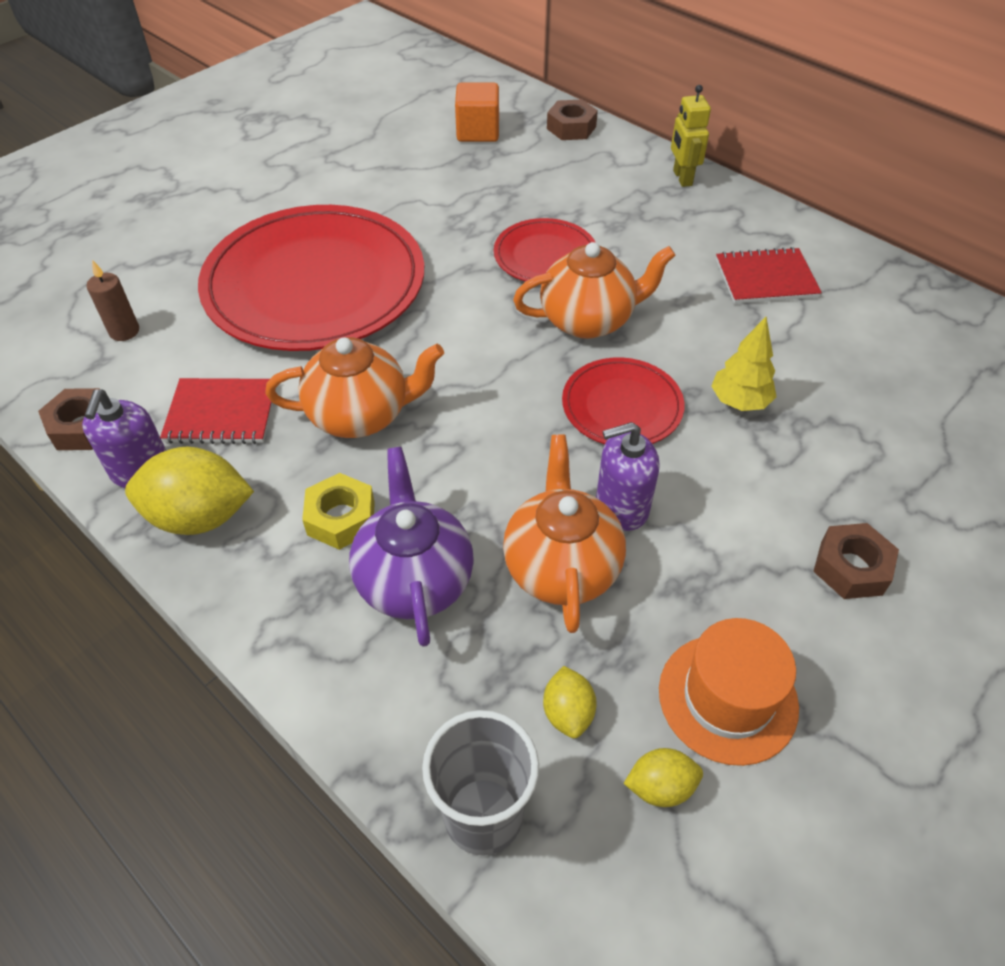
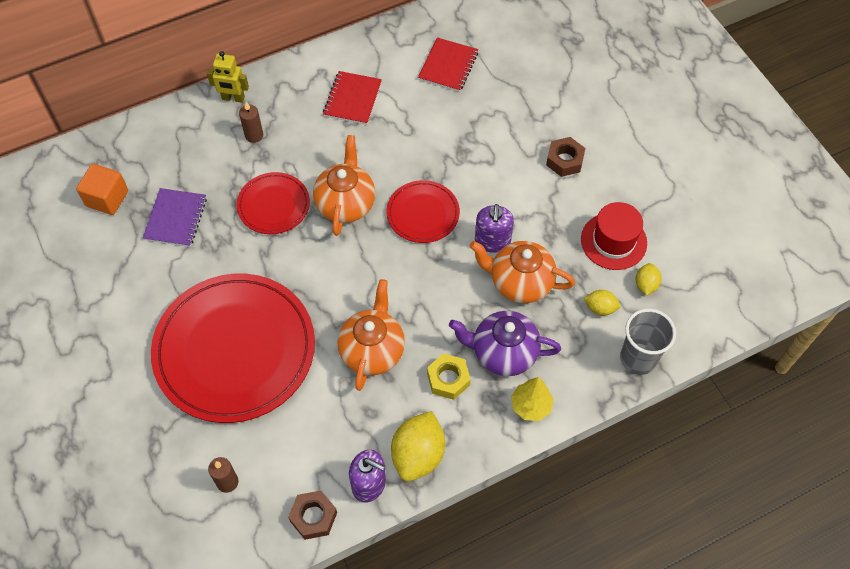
camera: 70 degrees left, 10 degrees up
red notebook [160,378,276,444] -> red notebook moved to [418,37,478,92]
brown nut [547,100,598,140] -> none
orange hat [659,618,799,766] -> red hat [581,202,647,270]
yellow tree [711,317,777,411] -> yellow tree moved to [511,377,554,421]
none -> purple notebook [143,188,207,247]
none -> brown candle [239,102,263,143]

